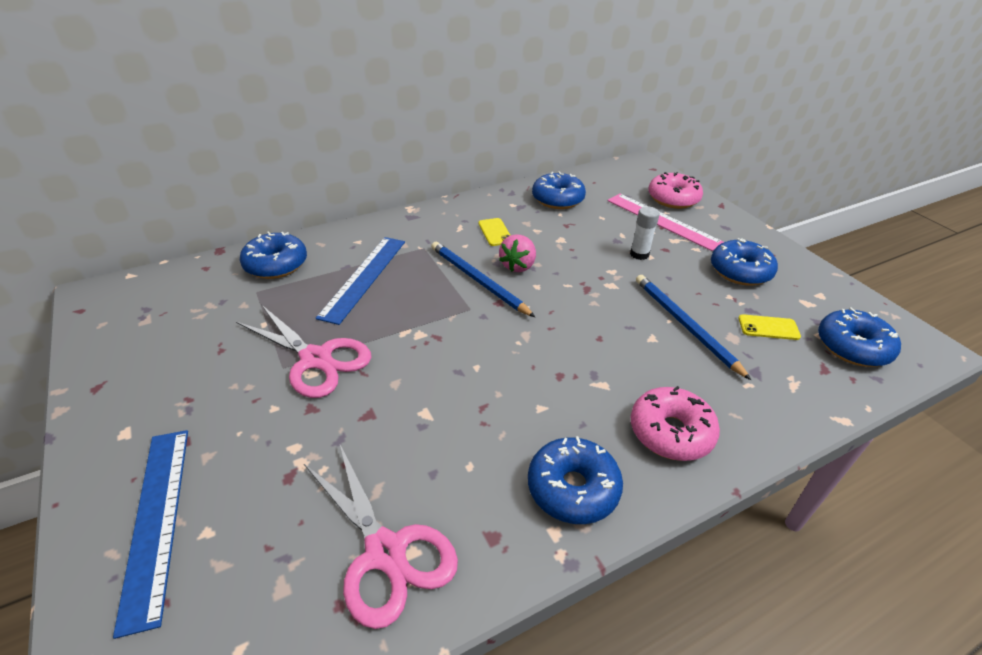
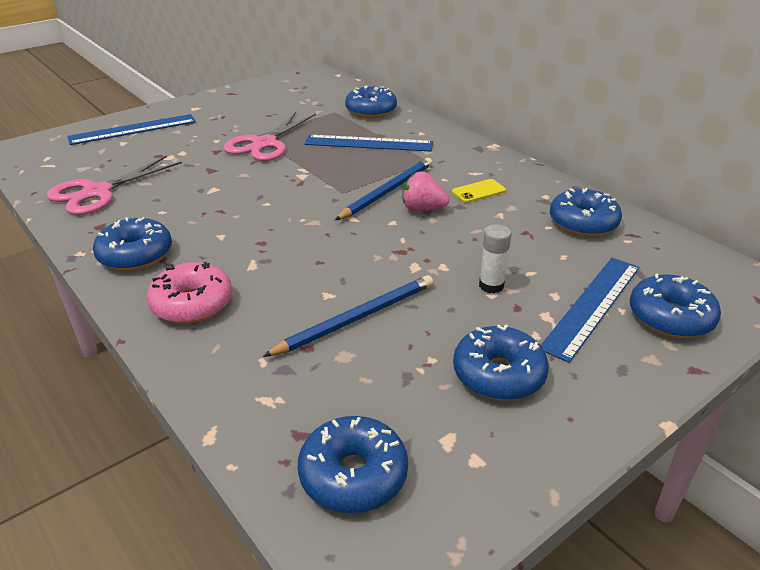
camera: 80 degrees right, 5 degrees down
pink ruler [607,194,724,251] -> blue ruler [541,258,639,363]
pink donut [648,172,703,209] -> blue donut [630,274,721,338]
yellow phone [739,314,801,340] -> none

